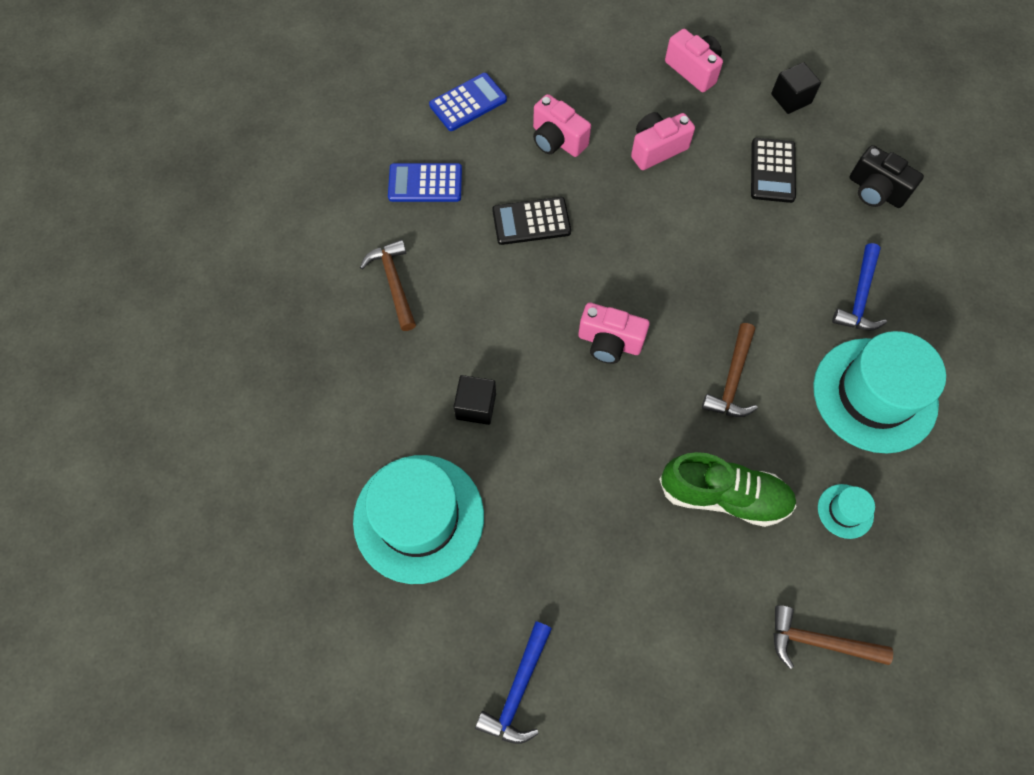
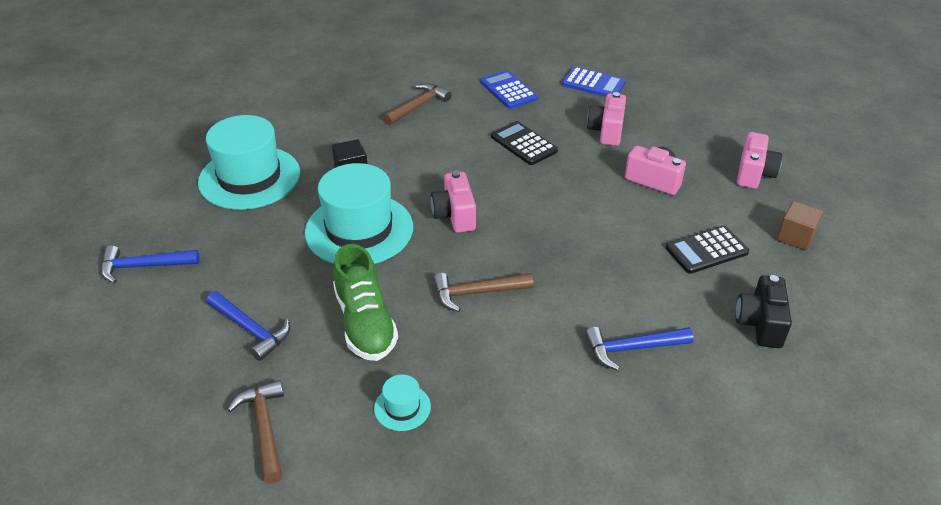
camera: 60 degrees right, 25 degrees down
black cube [771,62,821,114] -> brown cube [777,201,823,251]
turquoise hat [813,331,946,454] -> turquoise hat moved to [305,163,413,264]
none -> blue hammer [207,291,290,361]

